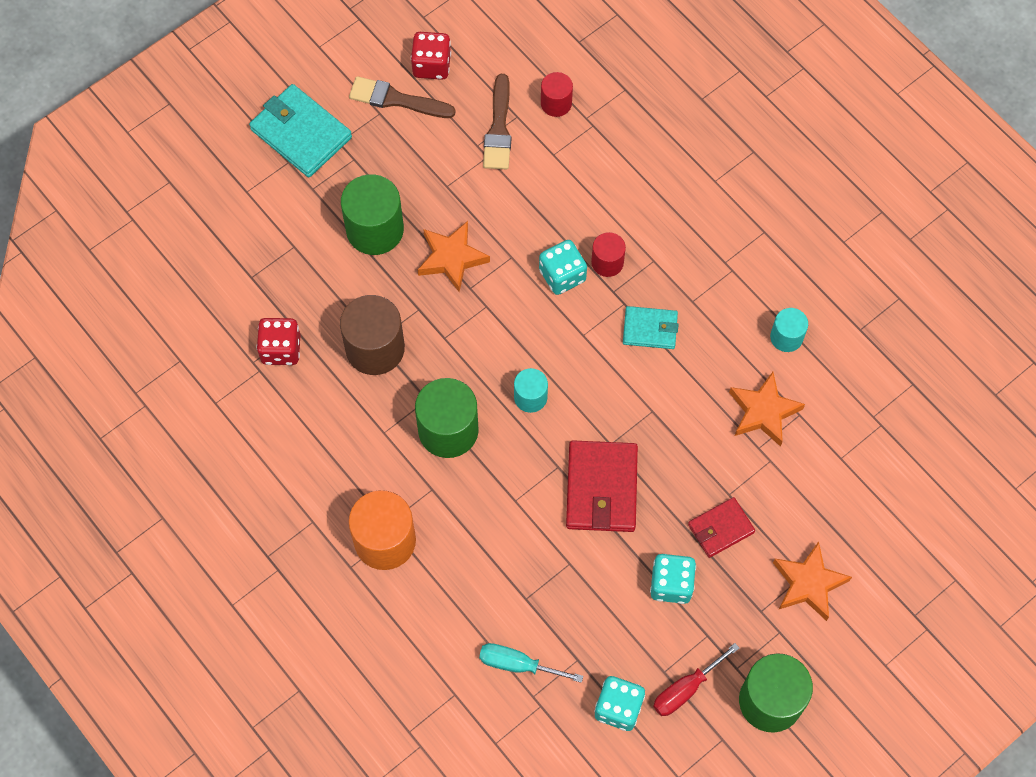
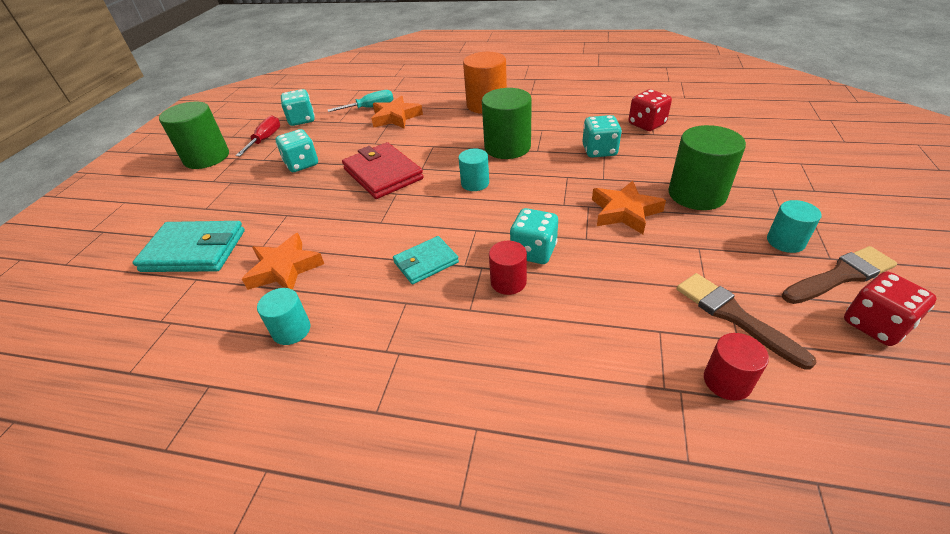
camera: 145 degrees right, 25 degrees down
turquoise wallet [249,84,352,177] -> turquoise wallet moved to [133,221,245,272]
brown cylinder [340,295,405,375] -> turquoise dice [582,115,622,158]
red wallet [688,497,755,558] -> none
orange star [773,541,852,621] -> orange star moved to [371,96,423,129]
none -> turquoise cylinder [767,200,822,253]

